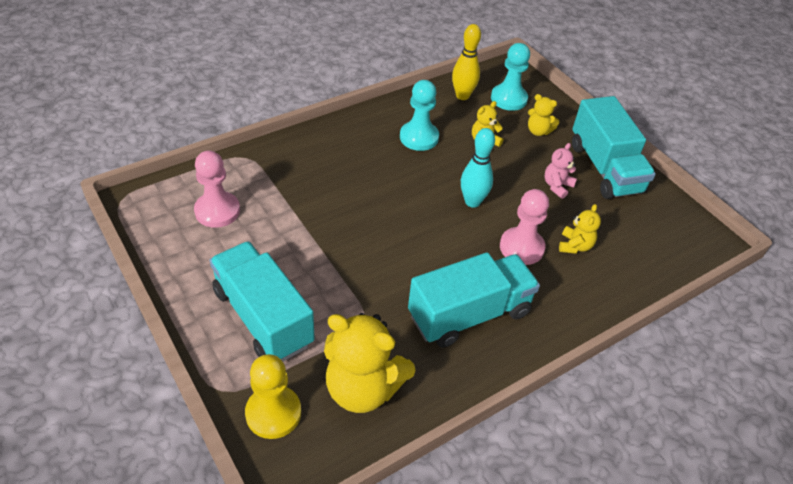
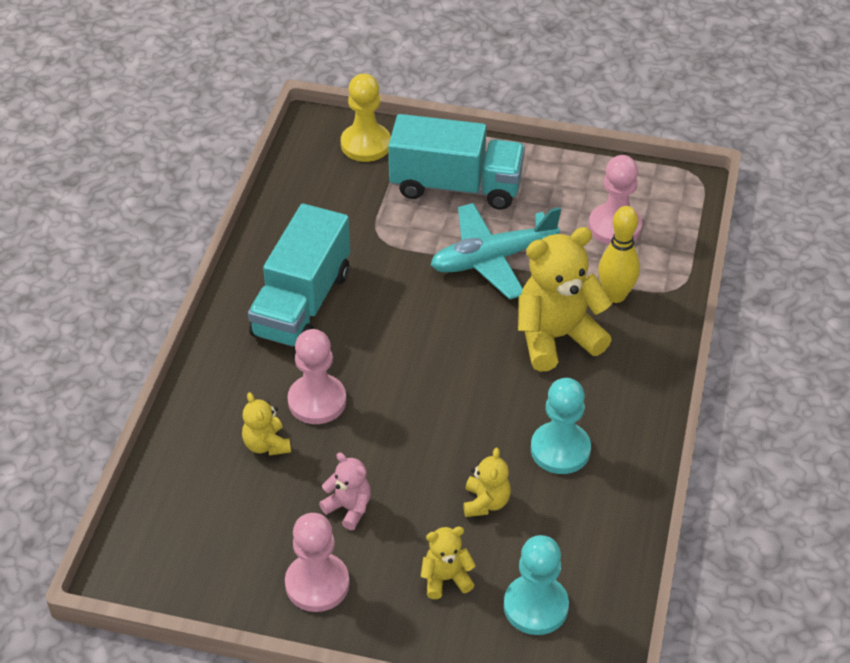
camera: 140 degrees right, 0 degrees up
yellow teddy bear [324,313,416,413] -> yellow teddy bear moved to [518,227,612,372]
yellow bowling pin [452,24,481,100] -> yellow bowling pin moved to [598,206,640,303]
turquoise bowling pin [461,128,495,208] -> none
pink teddy bear [544,143,577,199] -> pink teddy bear turned 45 degrees counterclockwise [319,453,371,530]
turquoise truck [572,96,656,199] -> pink pawn [285,513,350,612]
none -> turquoise plane [430,203,561,300]

